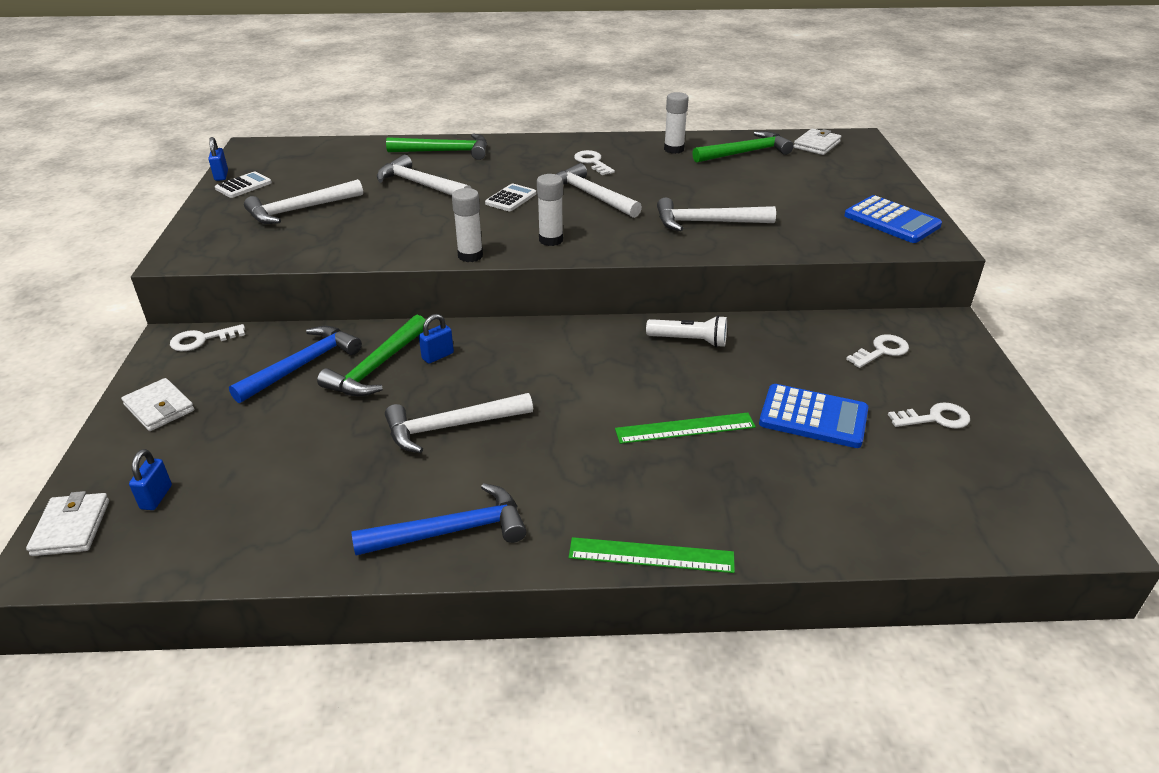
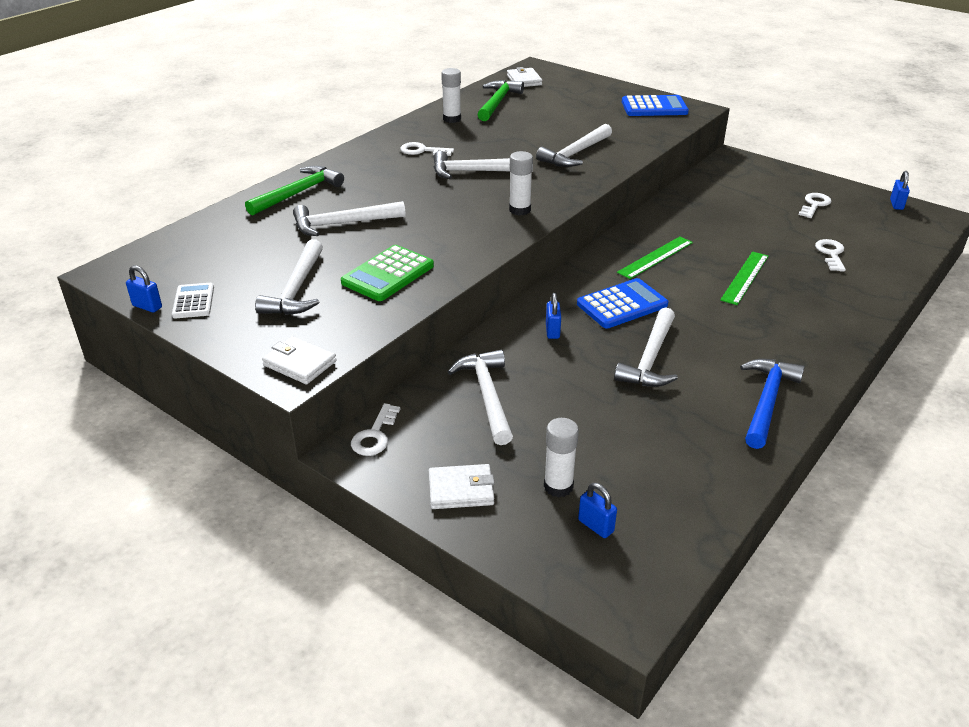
camera: 50 degrees left, 0 degrees up
white wallet [26,491,109,556] -> white wallet moved to [262,336,336,384]
blue hammer [229,326,362,403] -> white hammer [448,350,513,445]
green hammer [317,315,425,396] -> none
white glue stick [452,188,483,262] -> white glue stick moved to [544,418,579,498]
white calculator [485,184,536,211] -> none
green ruler [569,537,735,573] -> green ruler moved to [617,237,693,279]
white flashlight [646,315,727,347] -> none
blue calculator [759,384,868,448] -> blue calculator moved to [577,278,668,328]
white key [846,335,909,368] -> white key moved to [815,239,846,271]
none -> green calculator [341,245,434,301]
none -> blue padlock [890,171,910,210]

